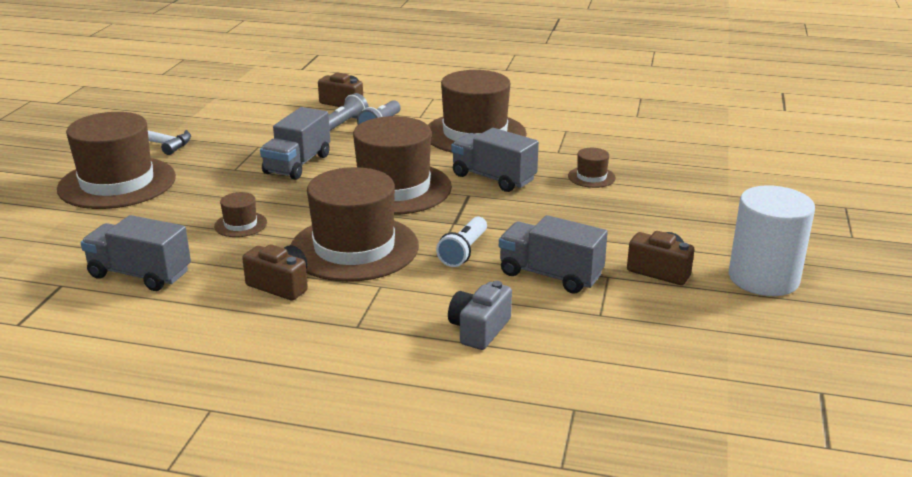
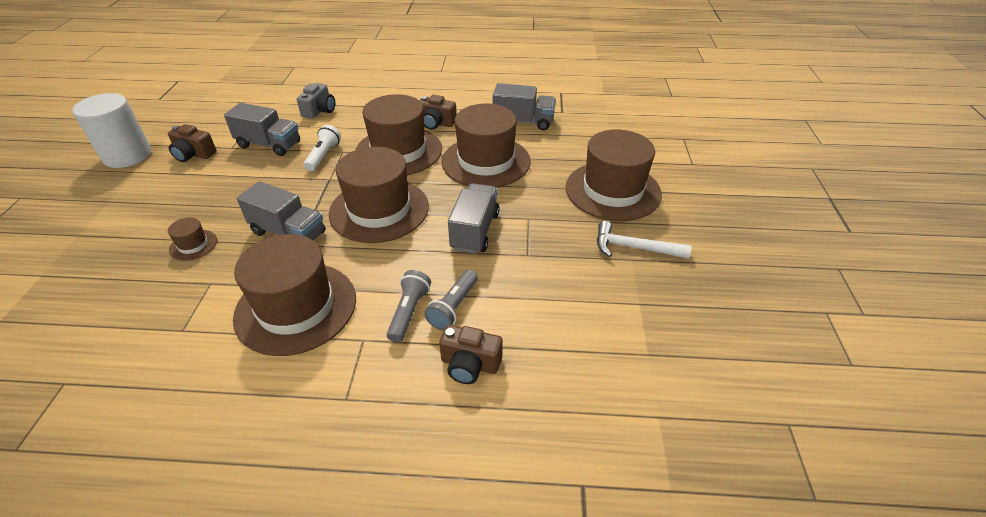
camera: 170 degrees right, 15 degrees up
brown hat [214,192,267,237] -> brown hat [442,104,531,187], size x2.37

